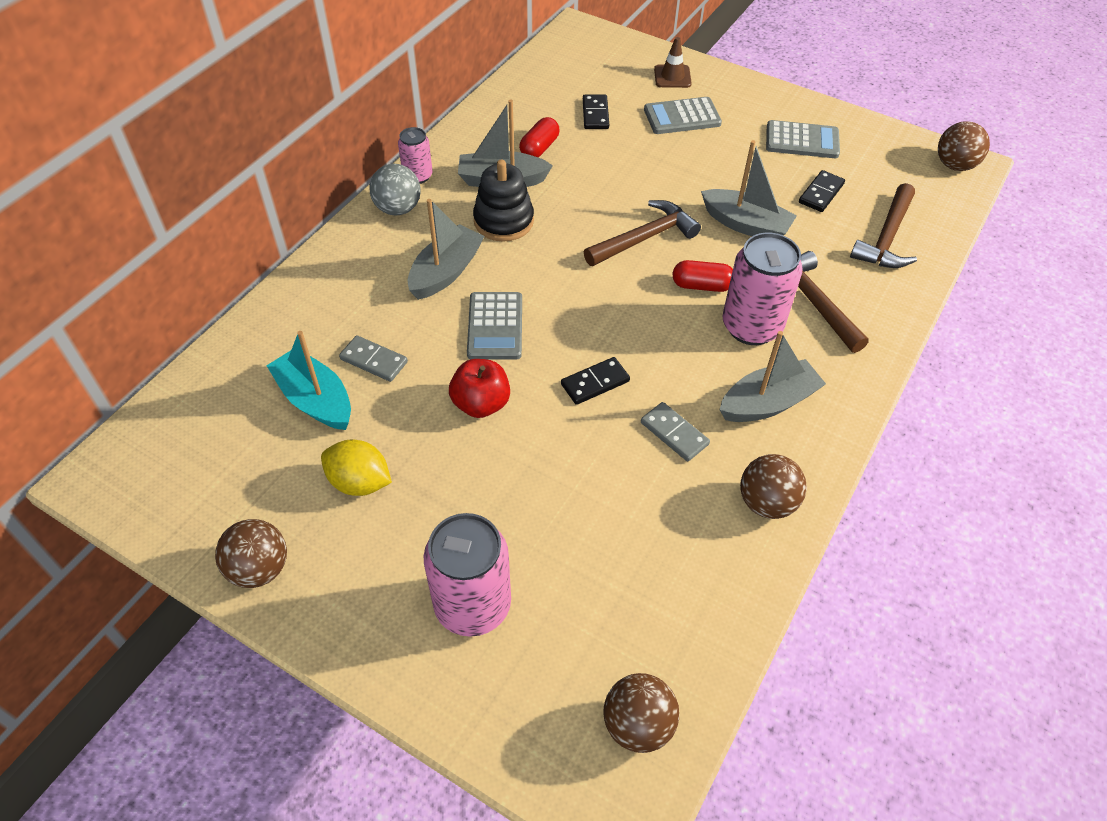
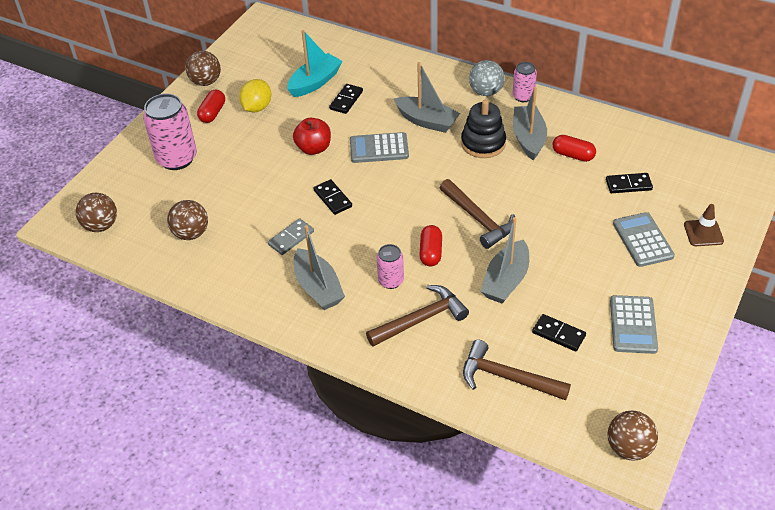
camera: 90 degrees right, 5 degrees down
grey domino [339,335,408,382] -> black domino [329,84,363,114]
pink can [722,233,803,345] -> pink can [377,244,404,289], size x0.55
brown ball [740,454,807,519] -> brown ball moved to [167,200,208,240]
none -> red capsule [197,90,225,123]

